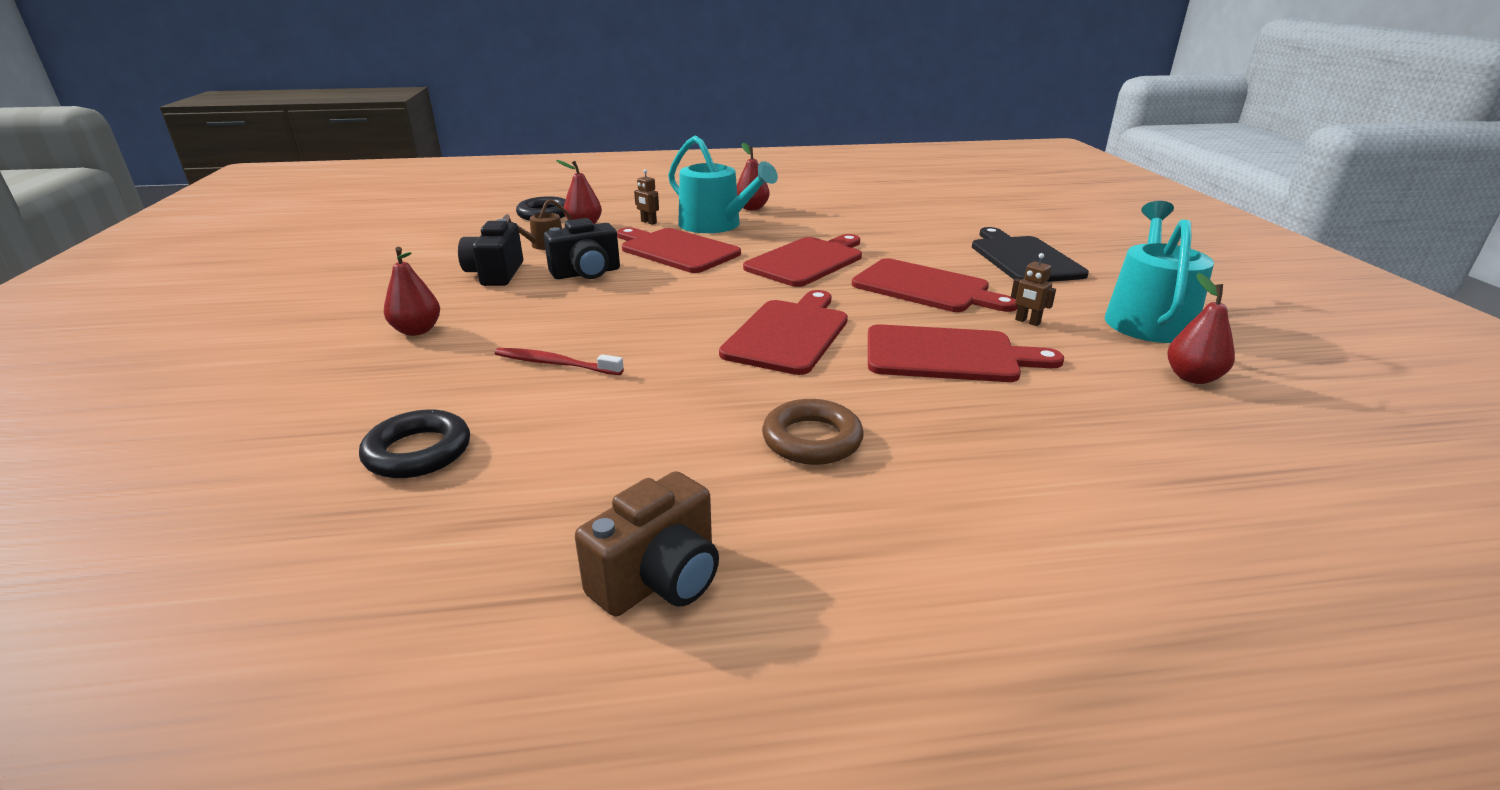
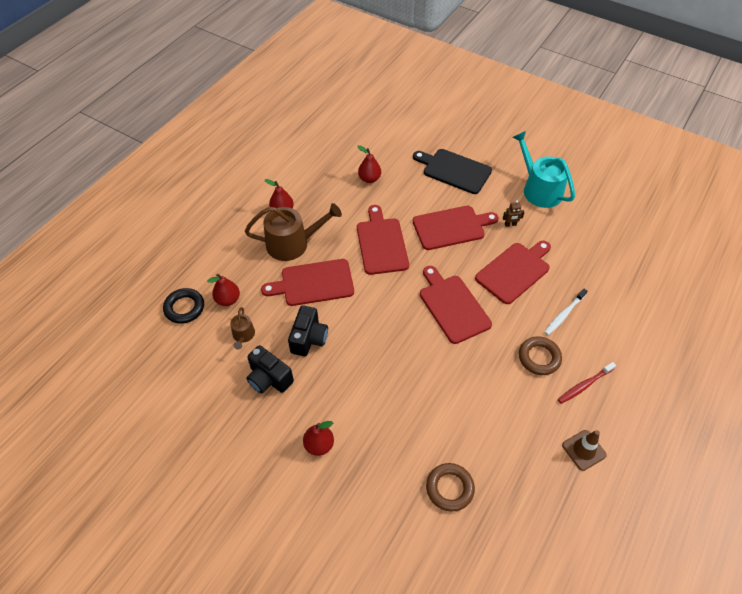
camera: 50 degrees left, 25 degrees up
black ring [359,409,470,478] -> brown ring [426,463,475,512]
red toothbrush [494,348,624,375] -> red toothbrush moved to [558,362,616,404]
brown camera [575,471,719,616] -> brown traffic cone [562,430,607,471]
brown robot [634,169,659,225] -> none
turquoise watering can [668,135,778,233] -> brown watering can [245,203,342,261]
red pear [1167,273,1235,384] -> red pear moved to [358,145,381,183]
none -> white toothbrush [544,289,587,335]

